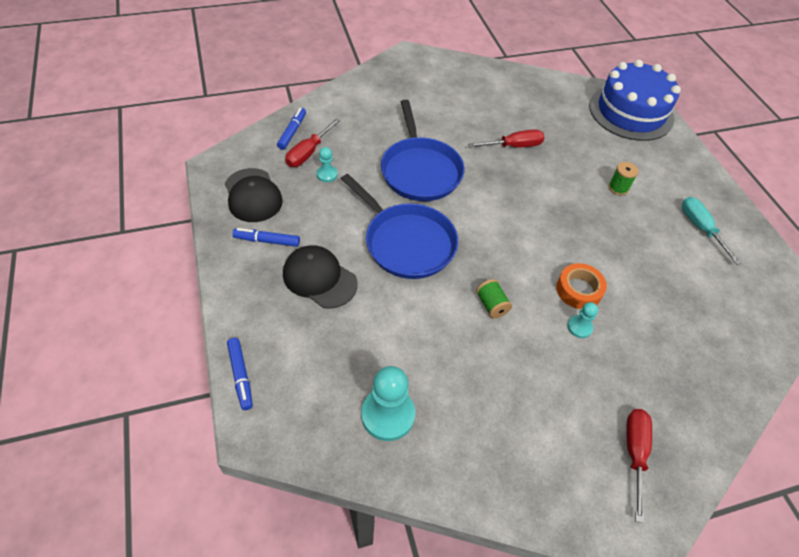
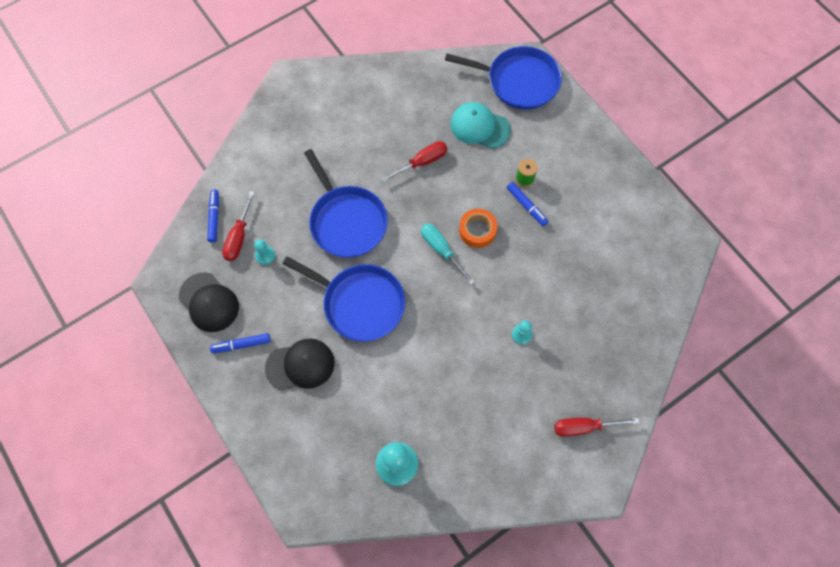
camera: 15 degrees left, 15 degrees up
blue marker [227,338,253,410] -> blue marker moved to [506,182,548,226]
black cap [283,245,358,309] -> black cap turned 150 degrees clockwise [265,339,335,390]
green spool [476,279,512,318] -> none
orange tape [556,263,607,309] -> orange tape moved to [459,209,497,248]
blue cake [589,60,681,141] -> blue pan [445,46,562,110]
red screwdriver [626,409,652,523] -> red screwdriver turned 90 degrees counterclockwise [554,418,639,437]
turquoise screwdriver [682,197,742,265] -> turquoise screwdriver moved to [421,223,474,285]
none -> turquoise cap [450,102,511,149]

